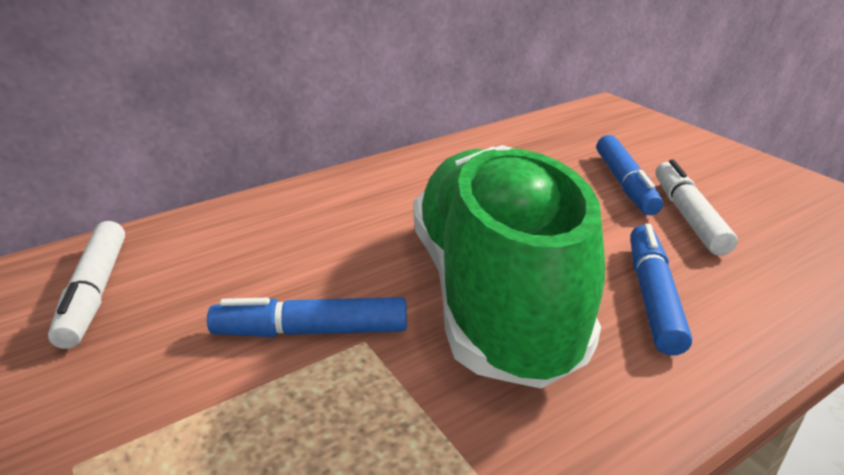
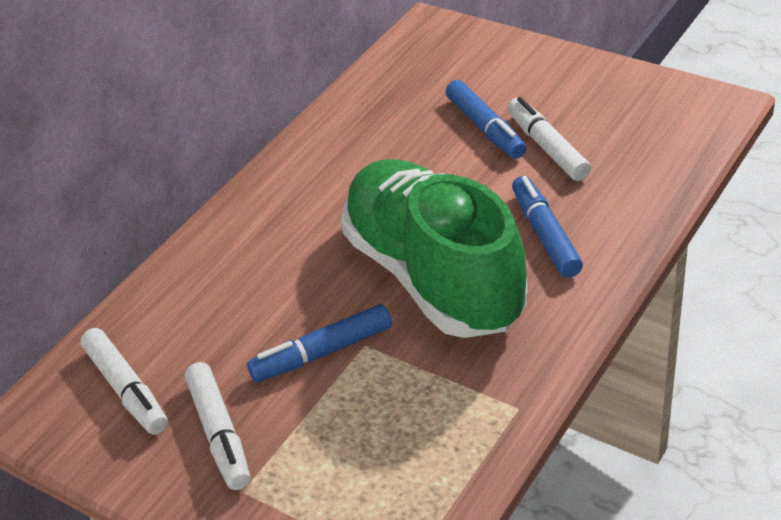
camera: 20 degrees left, 10 degrees up
none -> white marker [185,362,251,490]

